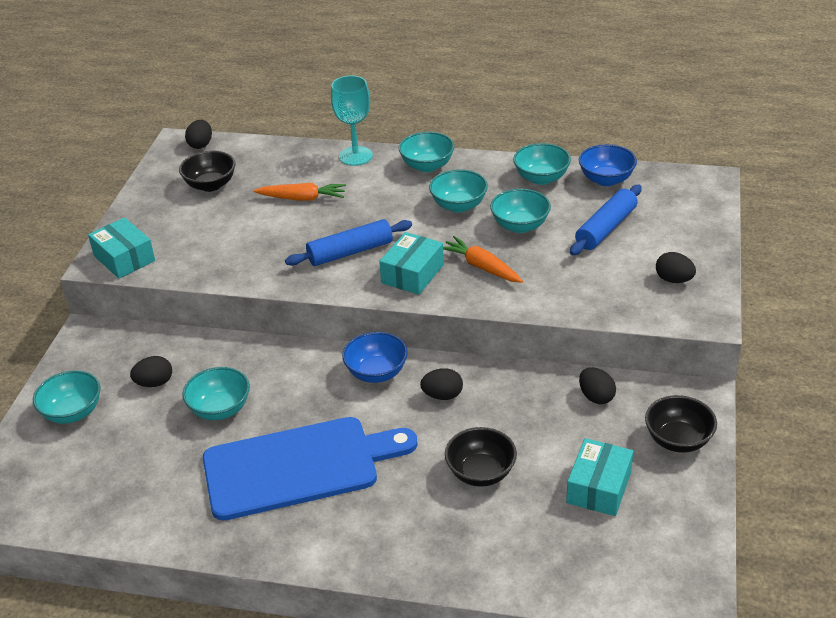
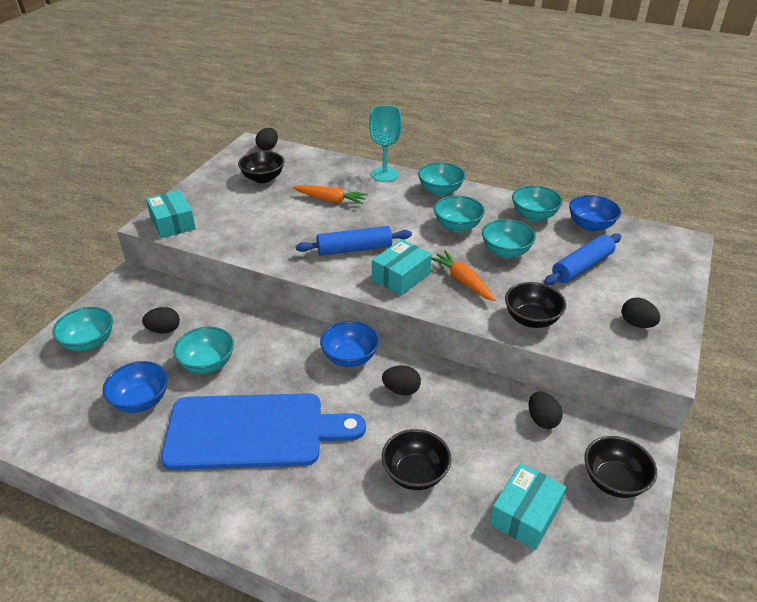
camera: 10 degrees right, 0 degrees up
none -> blue bowl [103,361,168,413]
none -> black bowl [505,282,566,328]

